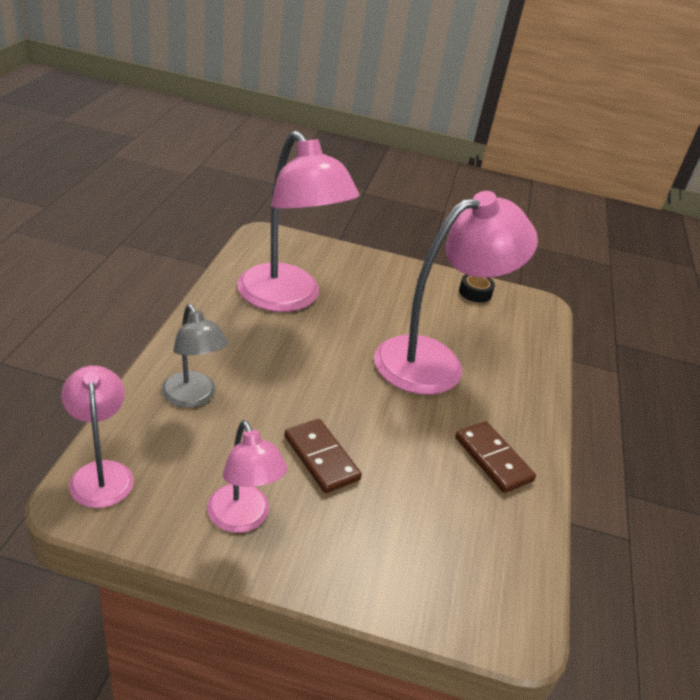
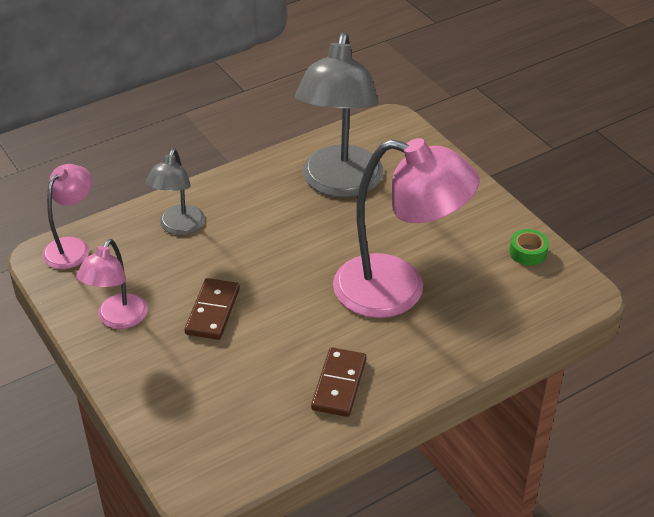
camera: 50 degrees right, 5 degrees up
pink lamp [237,131,360,312] -> grey lamp [295,32,383,197]
black tape [459,274,495,303] -> green tape [509,229,549,265]

